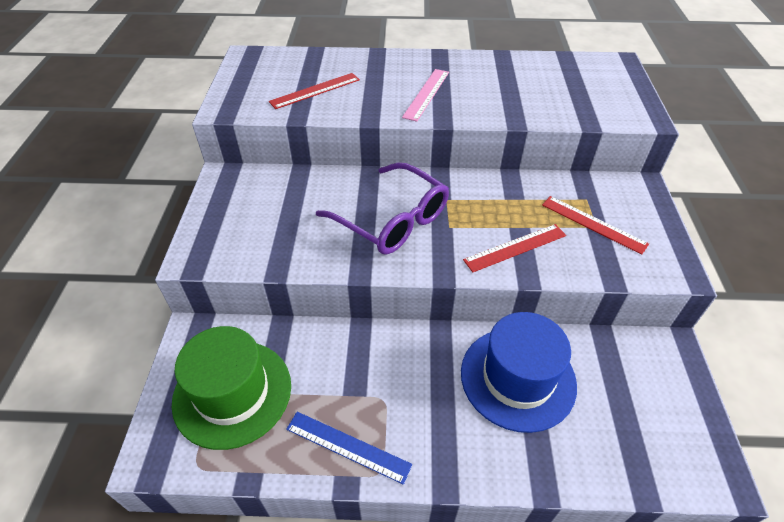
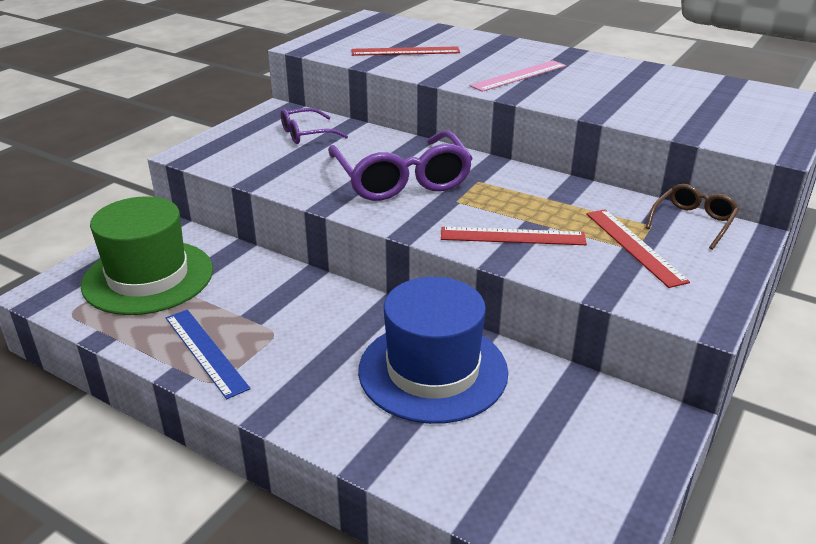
camera: 30 degrees right, 15 degrees down
none -> purple glasses [281,108,348,144]
none -> brown glasses [646,184,739,250]

